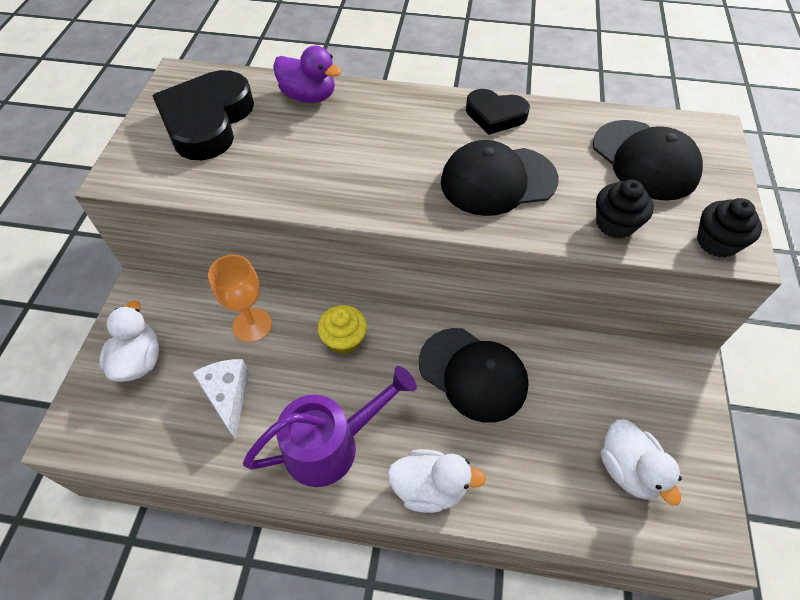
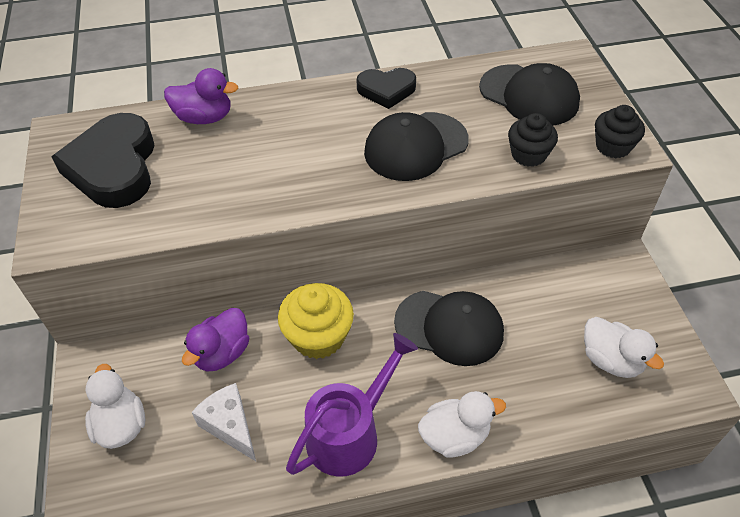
camera: 20 degrees left, 5 degrees down
orange goblet [208,255,272,342] -> purple duck [182,308,249,371]
yellow cupcake [318,305,367,354] -> yellow cupcake [278,283,354,359], size x1.53

